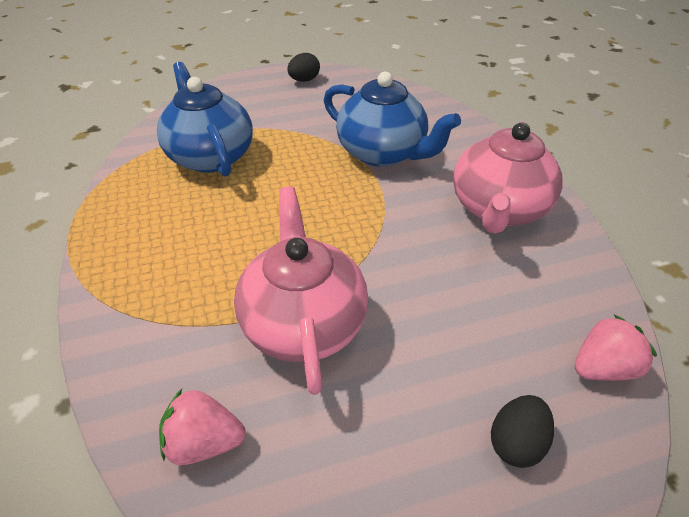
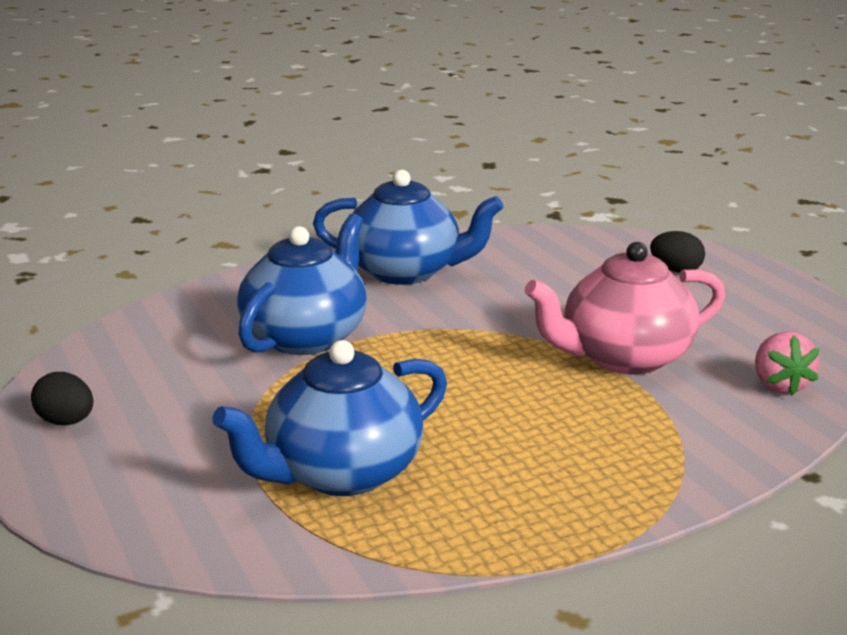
camera: 100 degrees left, 20 degrees down
pink teapot [453,122,563,234] -> blue teapot [313,170,503,285]
pink strawberry [575,315,657,381] -> none

